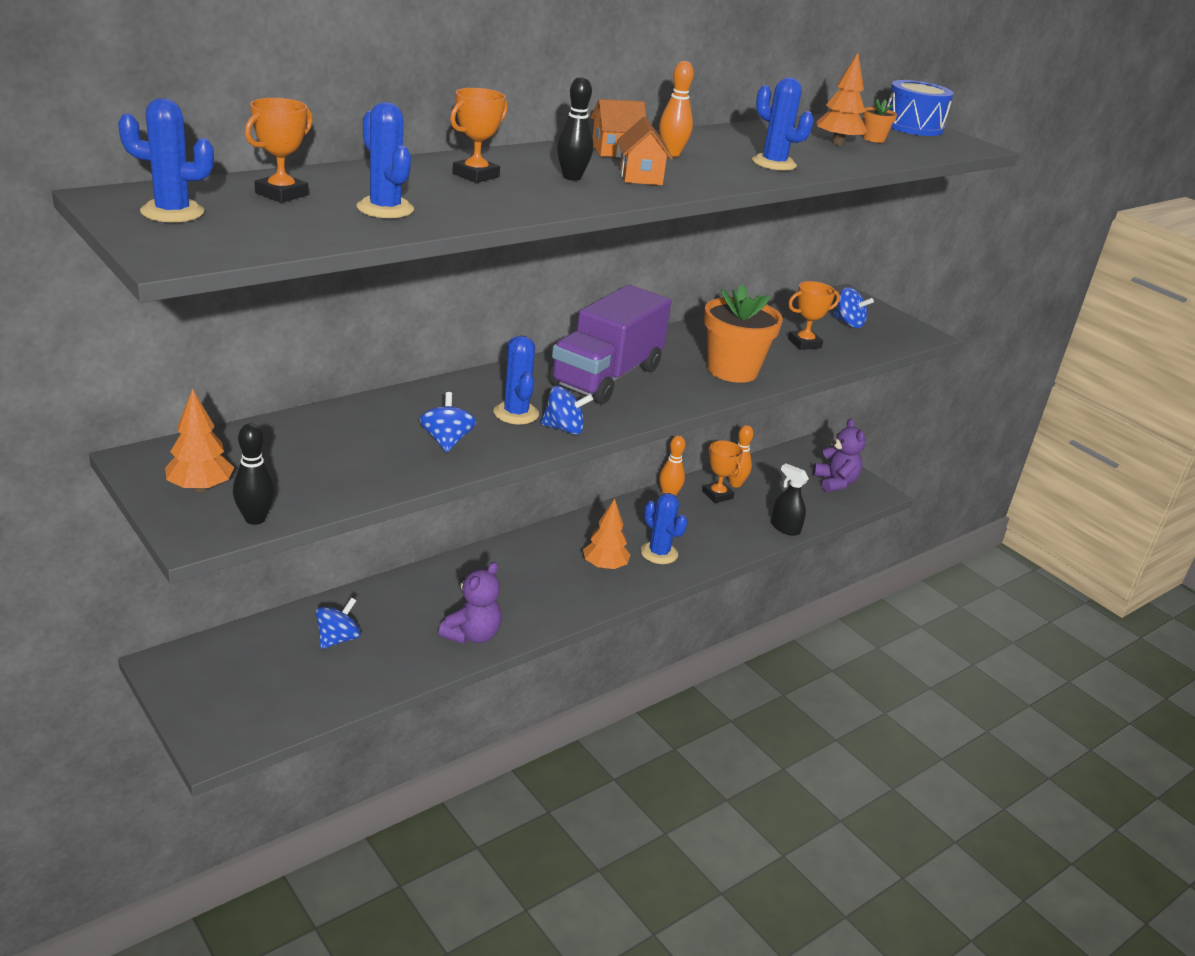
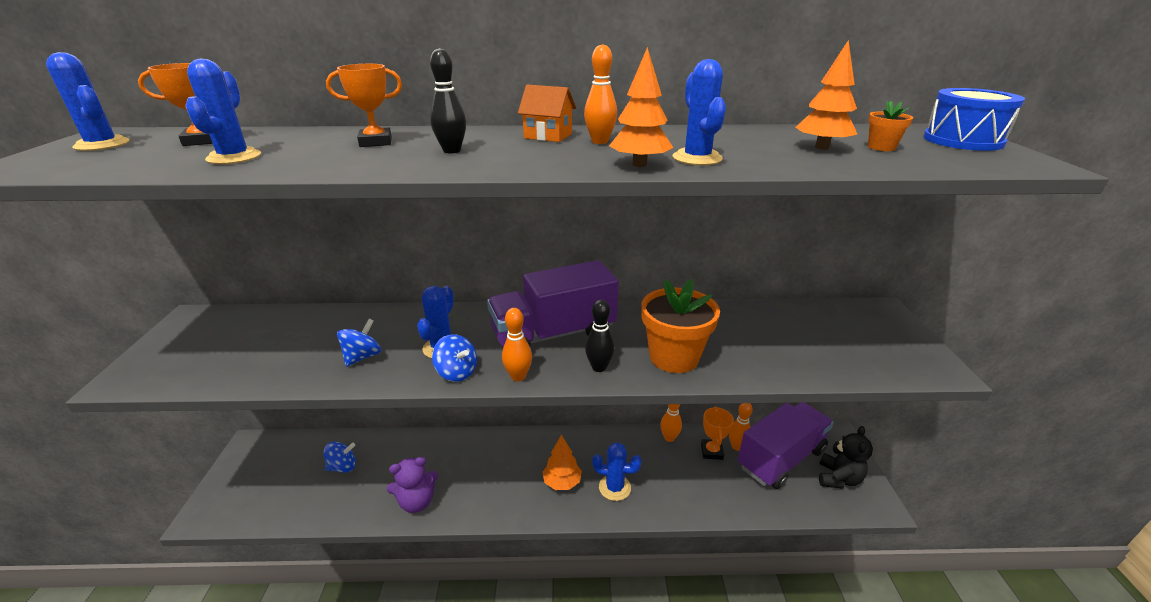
camera: 40 degrees right, 0 degrees up
orange tree [165,389,235,492] -> orange tree moved to [609,47,673,167]
black bowling pin [233,423,275,525] -> black bowling pin moved to [585,300,615,372]
orange house [617,117,673,185] -> none
blue cactus [641,493,688,564] -> blue cactus turned 75 degrees counterclockwise [592,442,641,501]
black spray bottle [771,463,809,536] -> none
orange trophy [788,281,840,350] -> none
purple teddy bear [813,419,866,492] -> black teddy bear [819,426,873,489]
blue spinning top [832,287,874,328] -> none
none -> orange bowling pin [502,308,532,382]
none -> purple truck [738,403,834,489]

